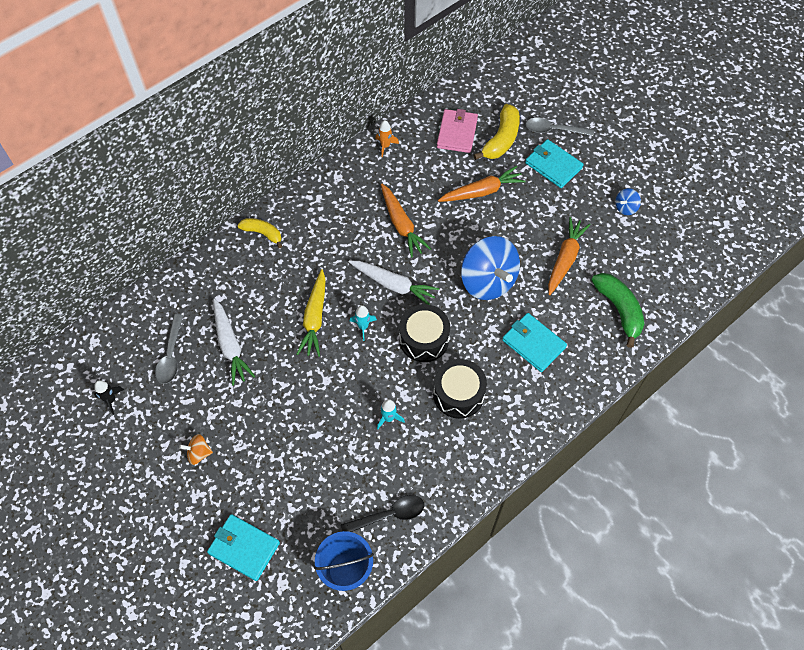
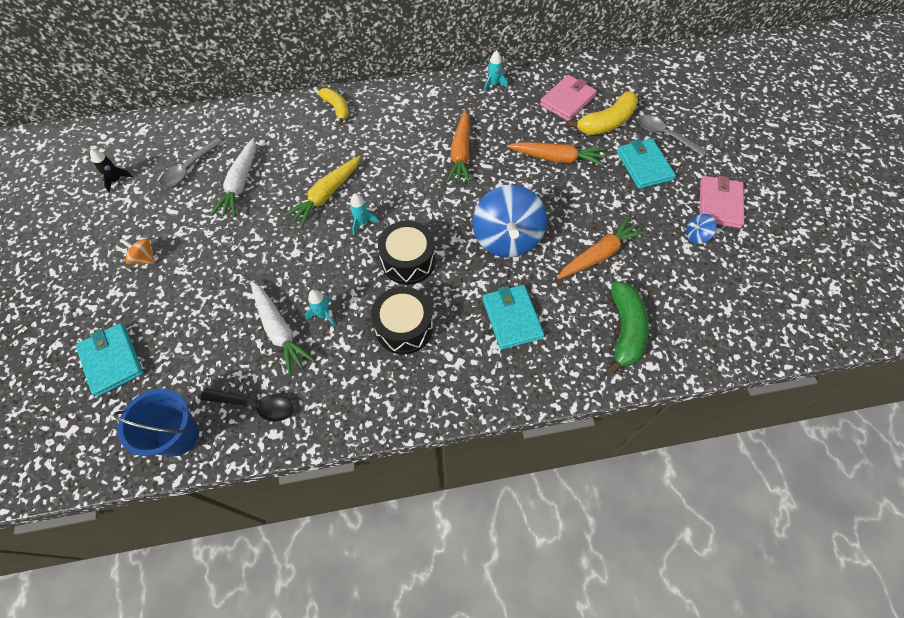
camera: 30 degrees right, 0 degrees up
white carrot [349,261,439,305] -> white carrot moved to [250,281,315,375]
orange rocket [375,120,399,157] -> turquoise rocket [484,50,508,92]
none -> pink wallet [699,176,744,228]

